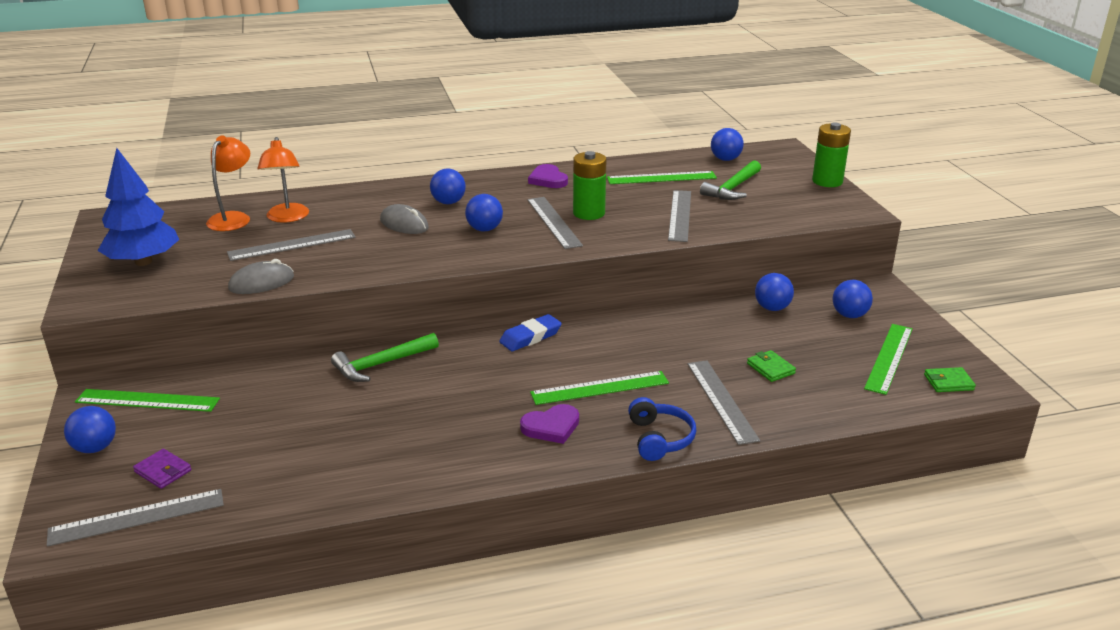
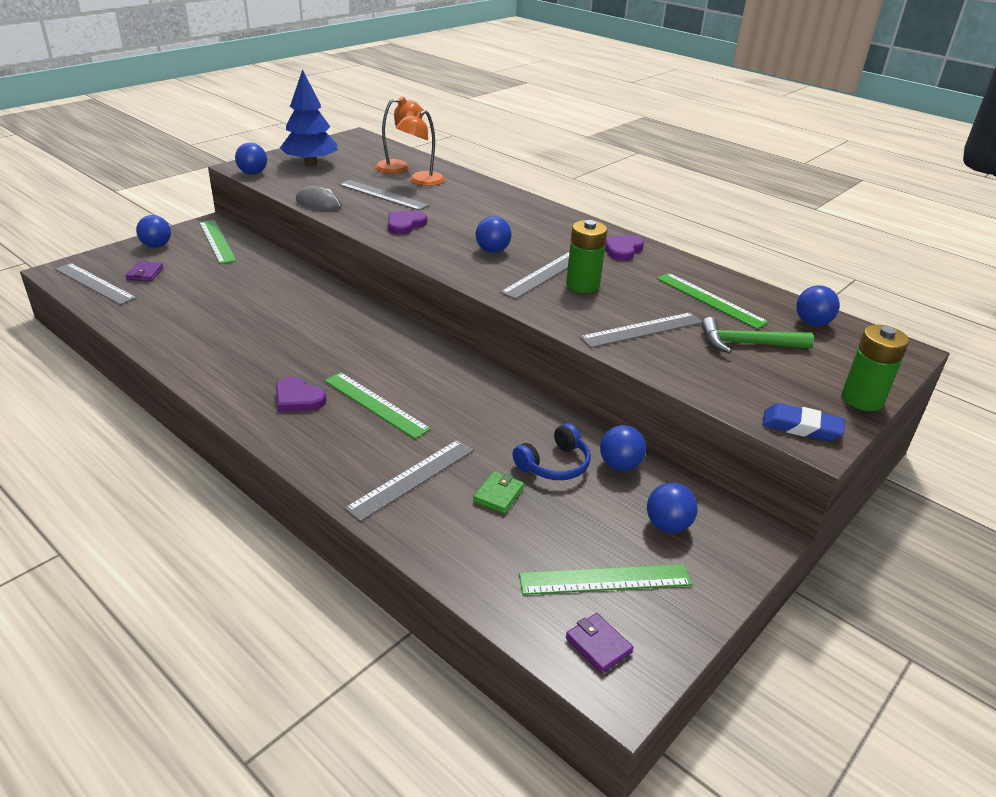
camera: 55 degrees right, 5 degrees up
green hammer [331,333,439,382] -> none
grey mouse [380,204,429,234] -> none
blue ball [430,169,466,204] -> blue ball moved to [235,142,267,175]
blue eraser [499,314,562,351] -> blue eraser moved to [762,403,845,441]
blue headphones [628,397,696,461] -> blue headphones moved to [513,423,591,480]
green wallet [924,367,976,392] -> purple wallet [566,613,634,674]
none -> purple heart [388,211,427,235]

